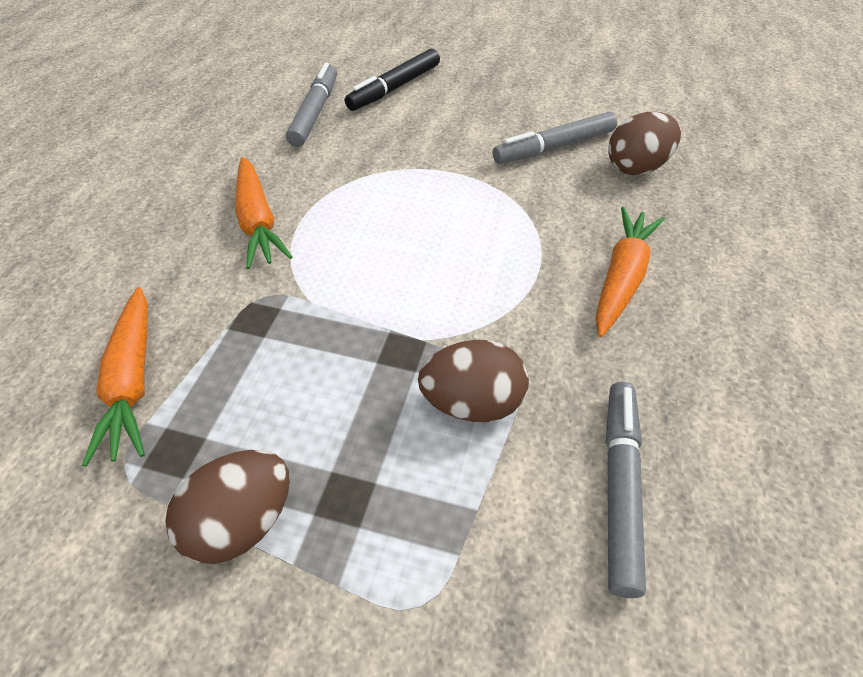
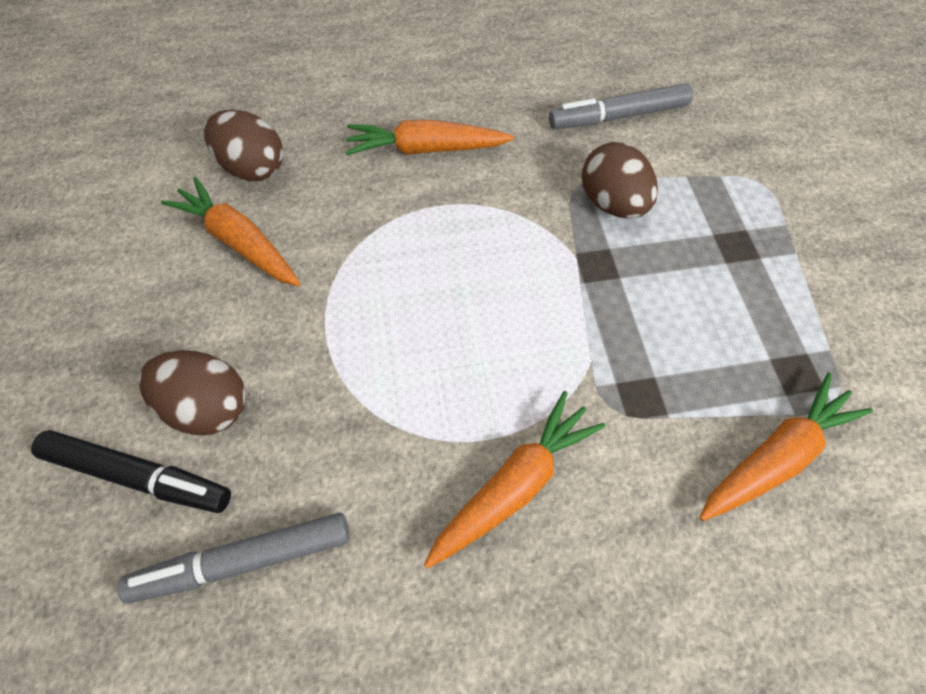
camera: 115 degrees left, 10 degrees up
brown egg [165,450,290,564] -> brown egg moved to [138,350,246,435]
grey marker [493,112,617,164] -> orange carrot [161,177,300,286]

